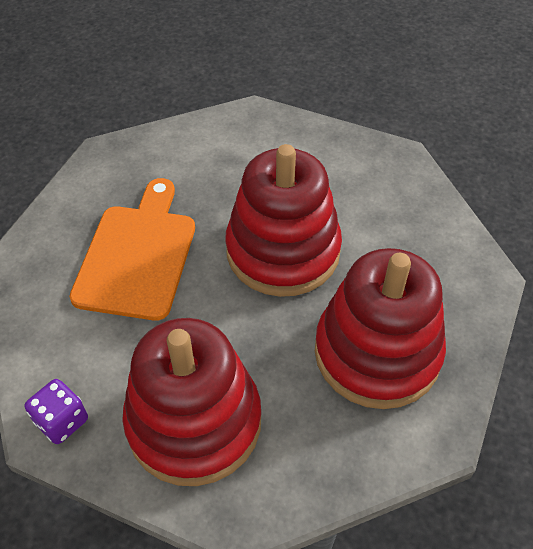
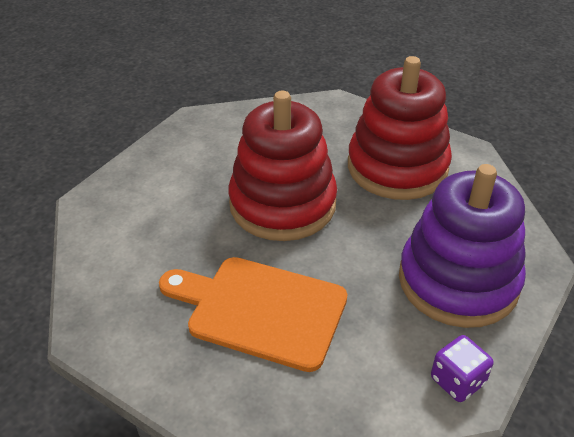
camera: 80 degrees left, 10 degrees down
red stacking toy [122,318,261,486] -> purple stacking toy [399,164,526,328]

